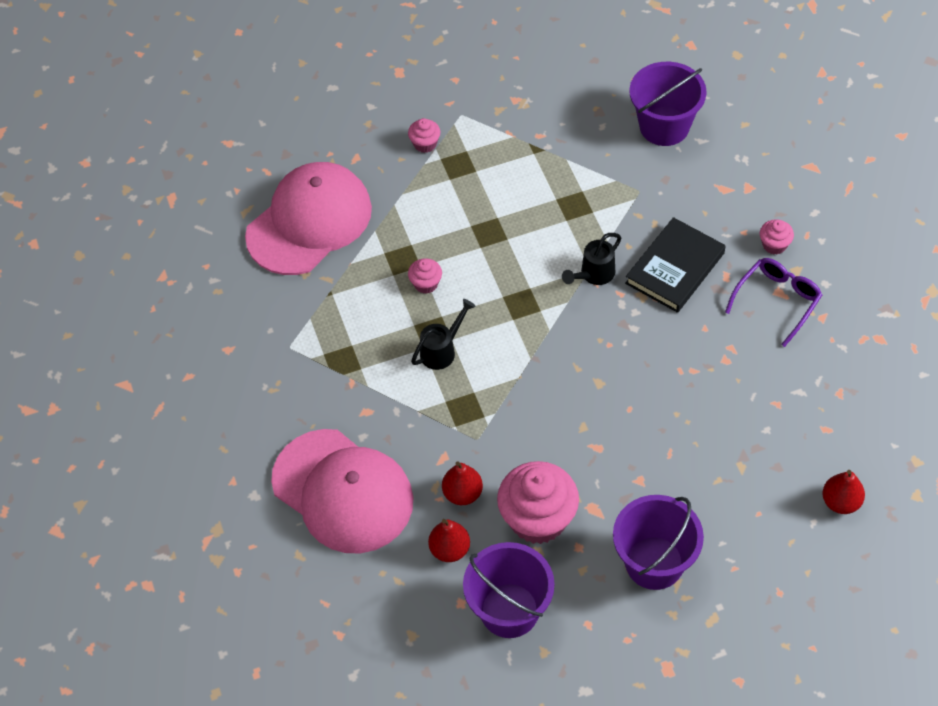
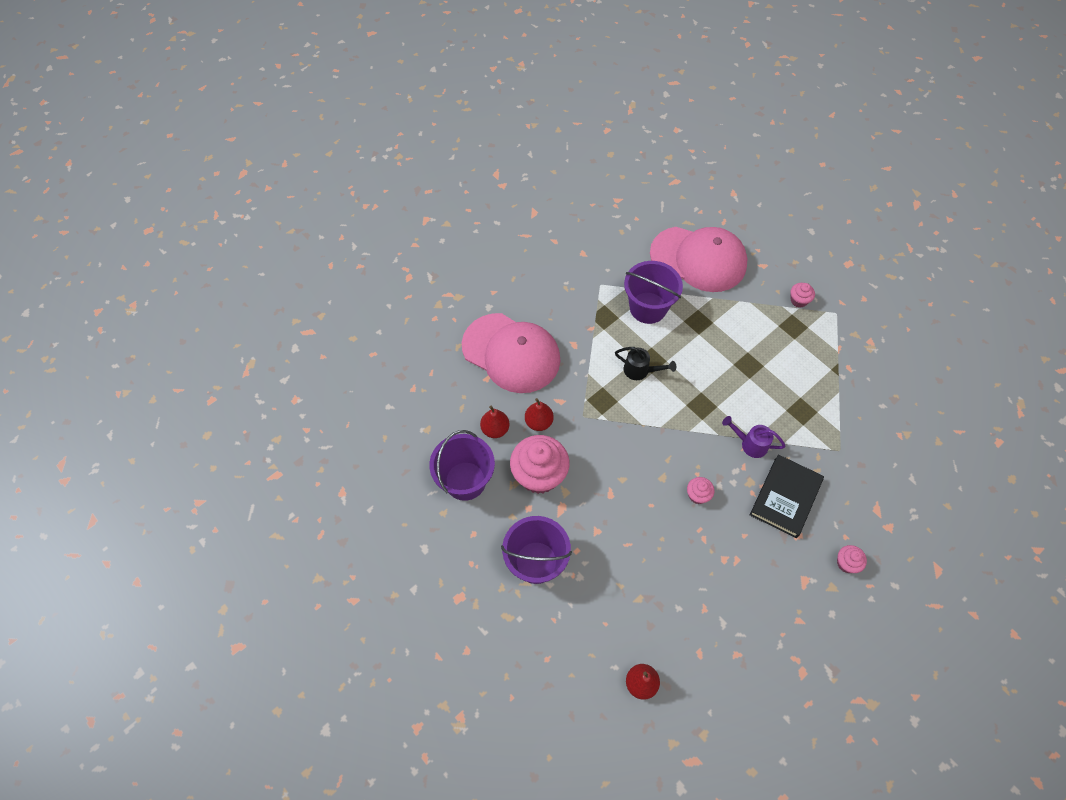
camera: 65 degrees right, 5 degrees up
pink cap [271,429,414,553] -> pink cap turned 75 degrees counterclockwise [462,313,560,393]
pink cupcake [408,258,442,294] -> pink cupcake moved to [687,477,715,504]
black watering can [562,233,621,285] -> purple watering can [722,416,785,458]
black book [625,217,726,313] -> black book turned 75 degrees counterclockwise [750,454,824,538]
purple bucket [629,62,707,146] -> purple bucket moved to [624,261,683,324]
purple glasses [725,258,822,347] -> none

